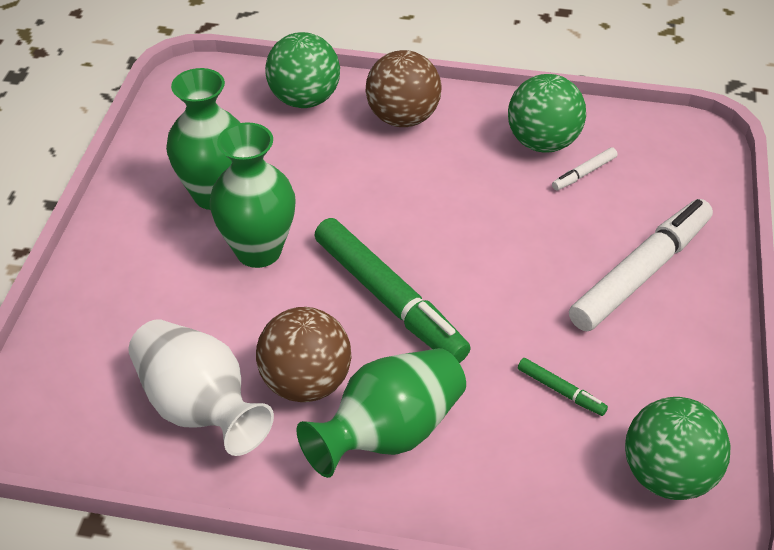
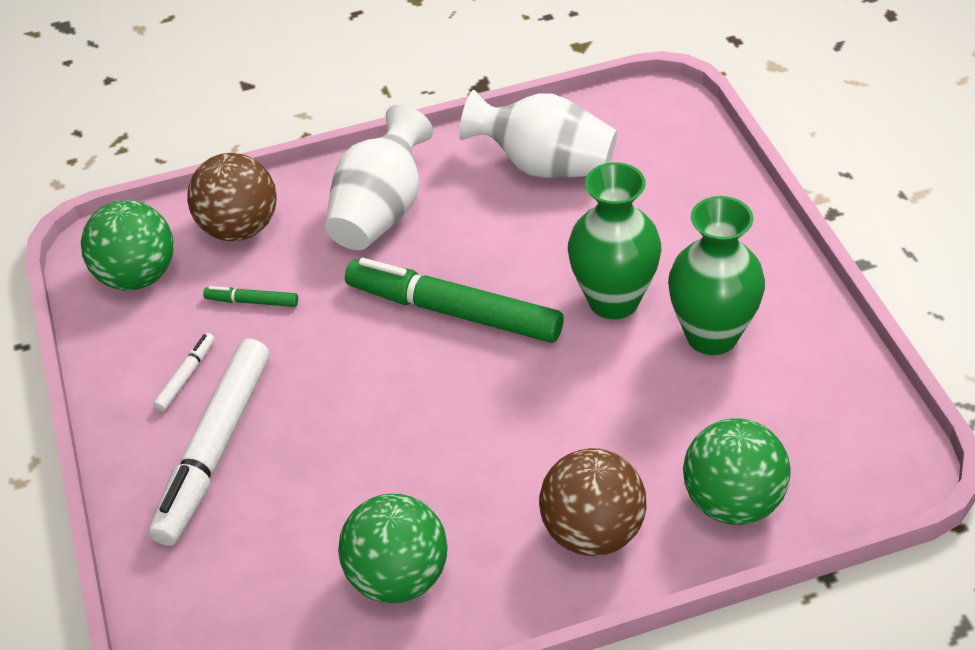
camera: 155 degrees right, 0 degrees up
brown ball [256,307,352,402] -> brown ball moved to [187,153,277,241]
green vase [296,348,466,478] -> white vase [325,105,433,250]
white marker [552,147,617,190] -> white marker moved to [153,333,215,412]

